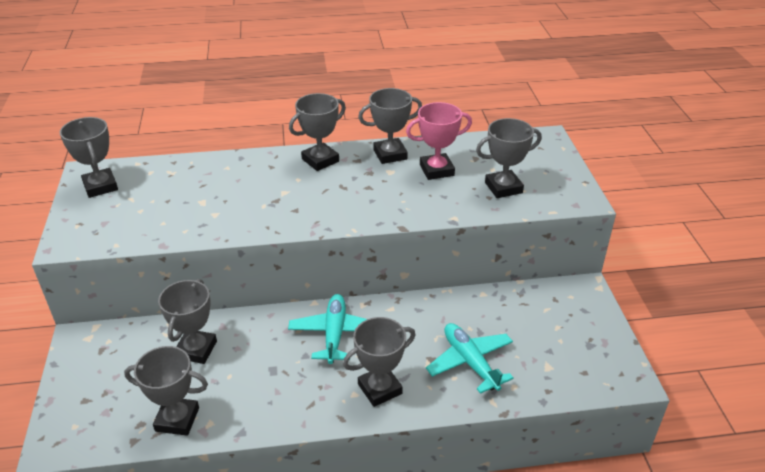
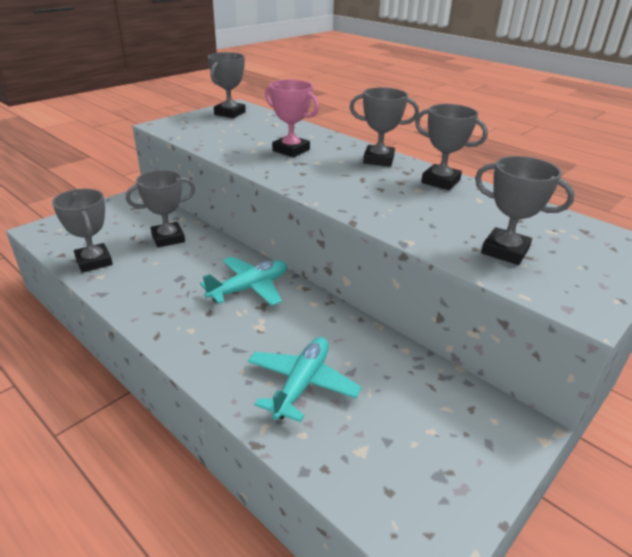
camera: 50 degrees right, 5 degrees down
grey trophy [343,317,415,407] -> none
pink trophy [406,102,472,180] -> pink trophy moved to [265,80,319,157]

